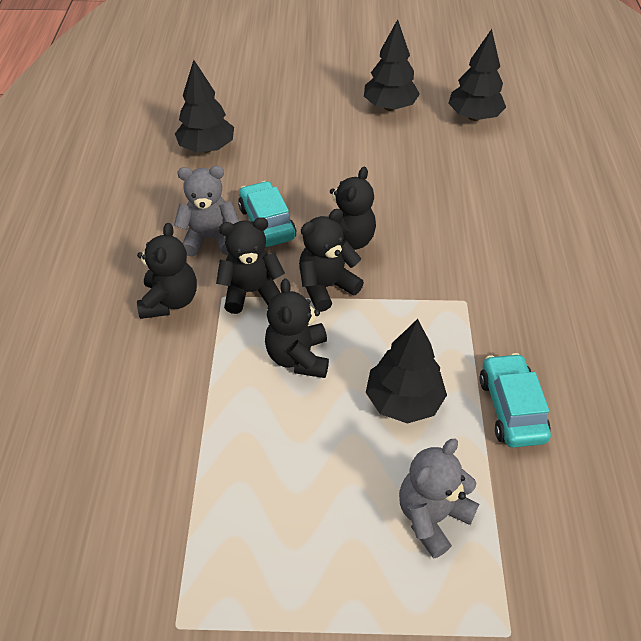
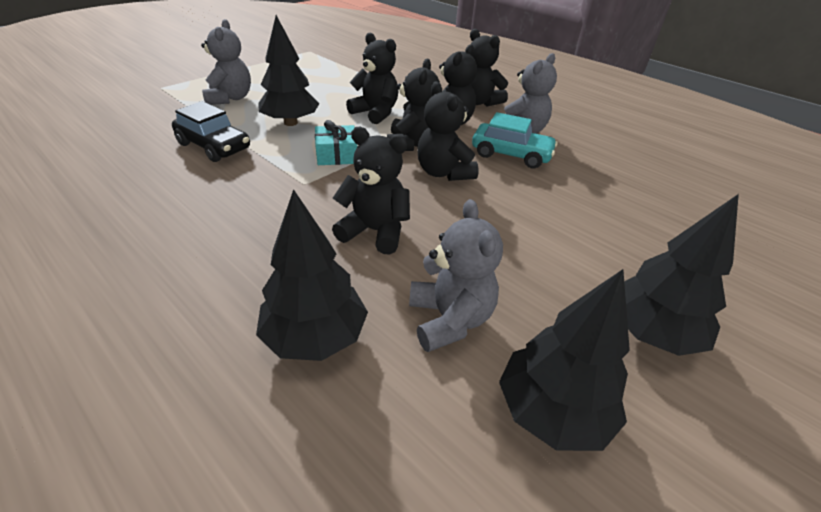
camera: 130 degrees right, 10 degrees down
black tree [175,60,234,153] -> black tree moved to [256,189,368,361]
turquoise car [479,353,551,448] -> black car [172,101,250,162]
none -> turquoise gift [315,120,357,165]
none -> black teddy bear [332,127,410,255]
none -> grey teddy bear [409,199,503,352]

